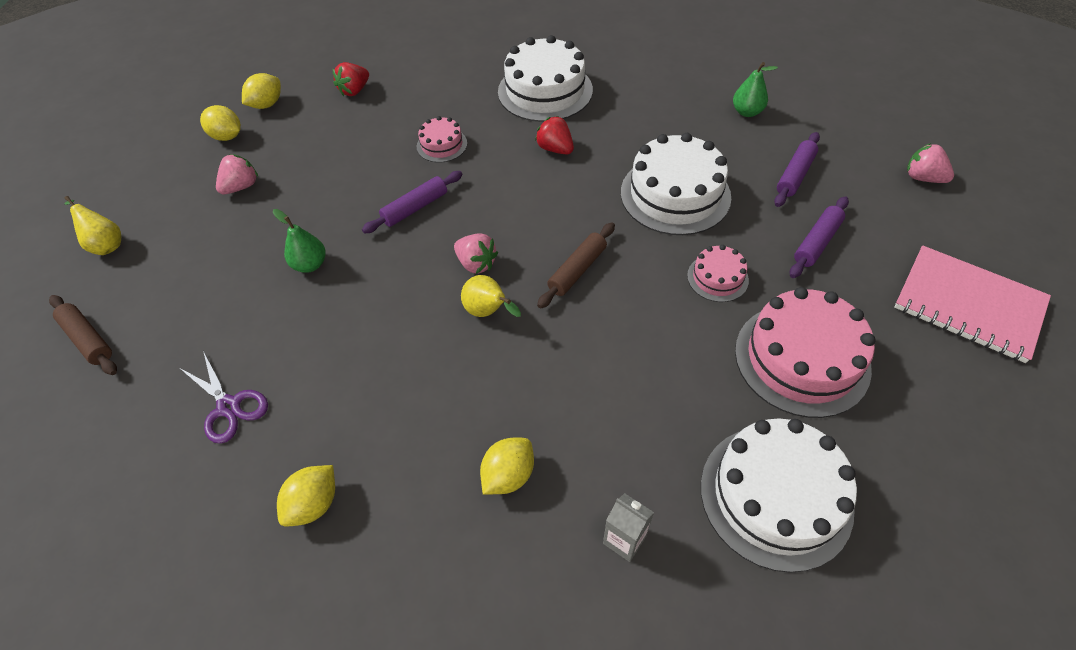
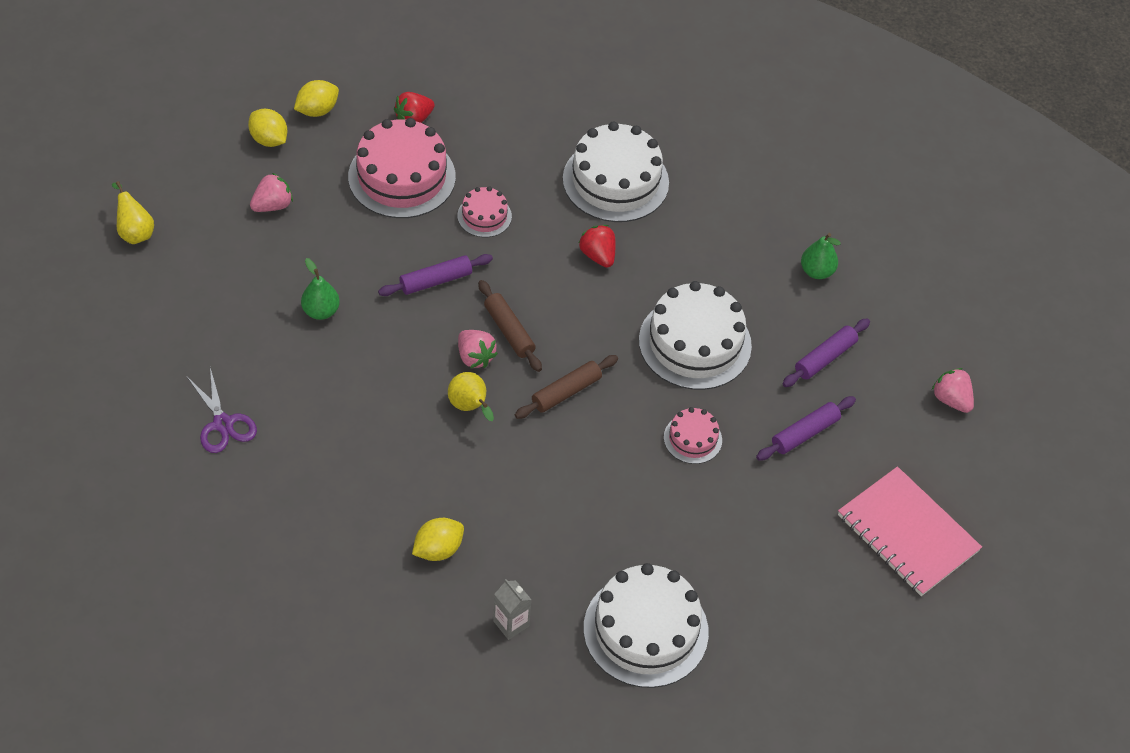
camera: 10 degrees right, 0 degrees up
brown rolling pin [49,295,117,375] -> brown rolling pin moved to [478,280,542,372]
yellow lemon [277,465,335,527] -> none
pink cake [735,287,876,418] -> pink cake moved to [348,118,456,218]

